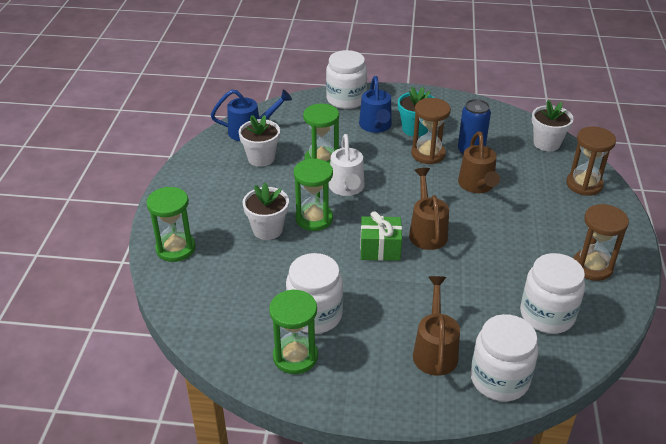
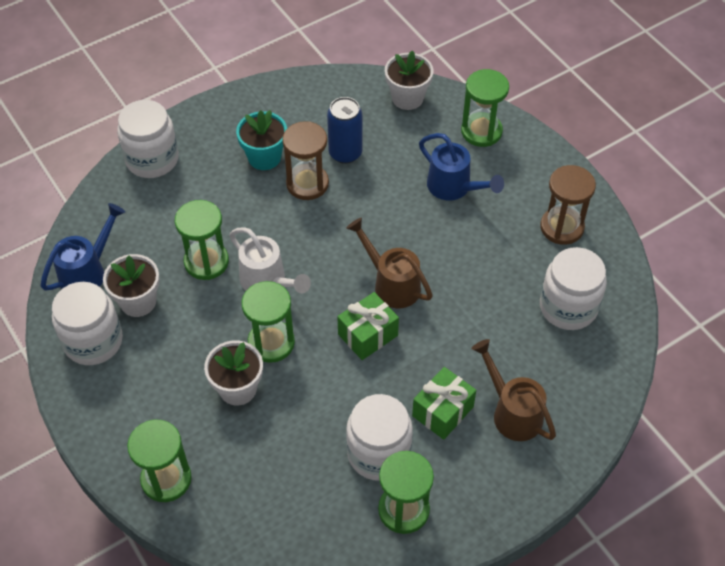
camera: 40 degrees left, 15 degrees up
blue watering can [359,76,392,133] -> blue watering can moved to [419,133,504,200]
brown watering can [458,131,500,193] -> none
white jar [470,314,538,402] -> white jar moved to [52,282,123,365]
brown hourglass [566,126,616,196] -> green hourglass [461,69,509,147]
none -> green gift [412,367,476,440]

